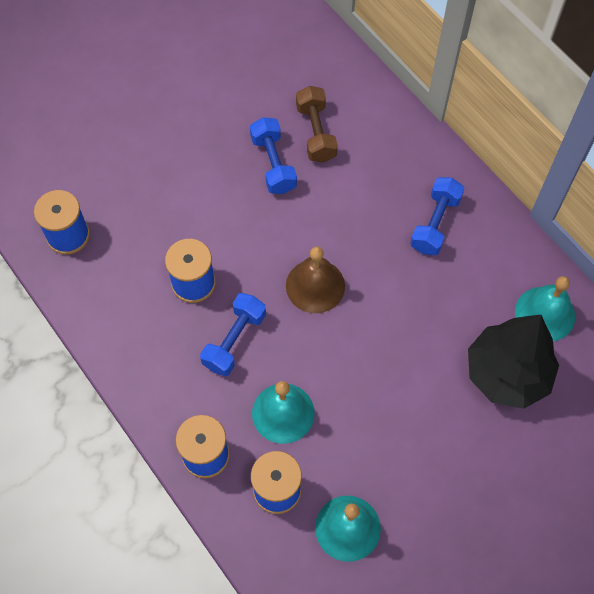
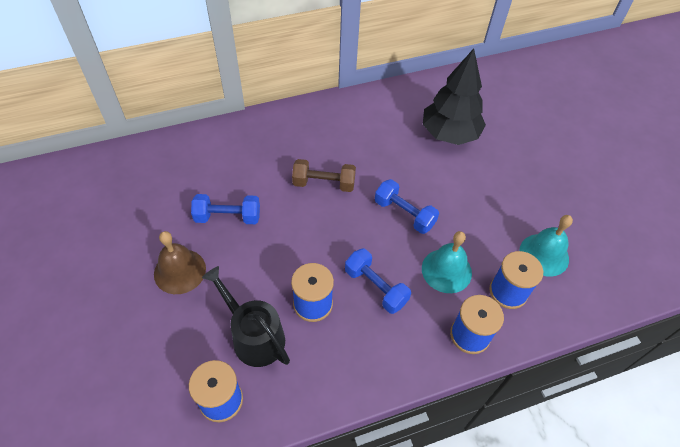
camera: 75 degrees left, 10 degrees down
brown bell [286,247,345,313] -> brown bell moved to [154,231,206,294]
brown dumbbell [296,86,338,163] -> brown dumbbell moved to [292,159,356,192]
blue dumbbell [410,177,464,255] -> blue dumbbell moved to [375,179,439,234]
turquoise bell [515,276,575,342] -> none
none -> black watering can [202,266,290,367]

